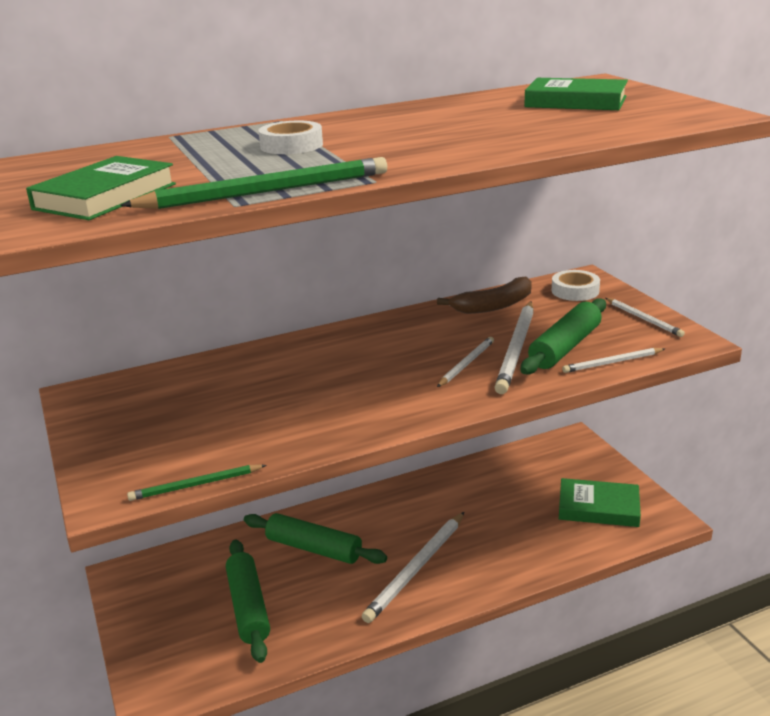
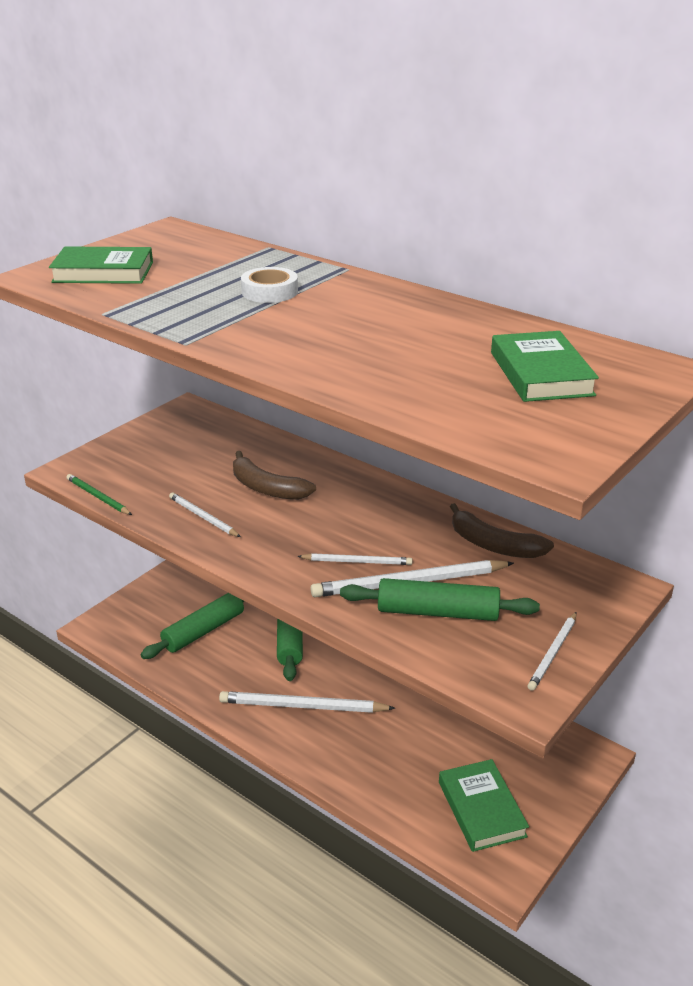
camera: 60 degrees right, 5 degrees up
green pencil [120,157,387,209] -> none
white tape [552,270,600,301] -> none
white pencil [562,348,665,373] -> white pencil moved to [169,492,241,537]
none -> brown banana [233,451,316,500]

